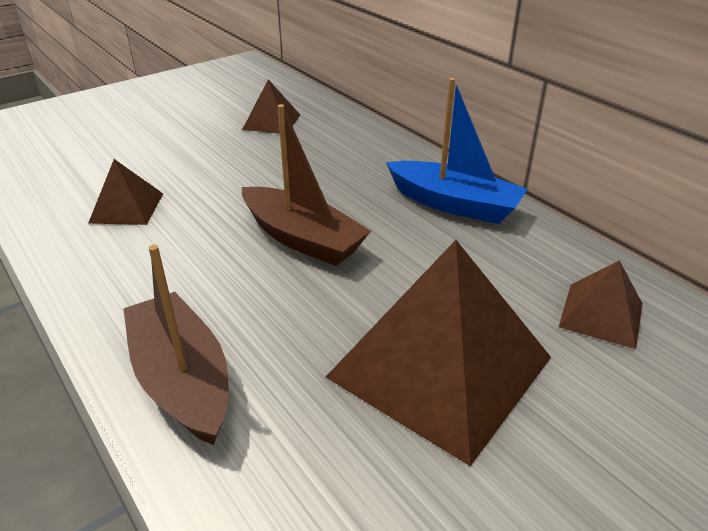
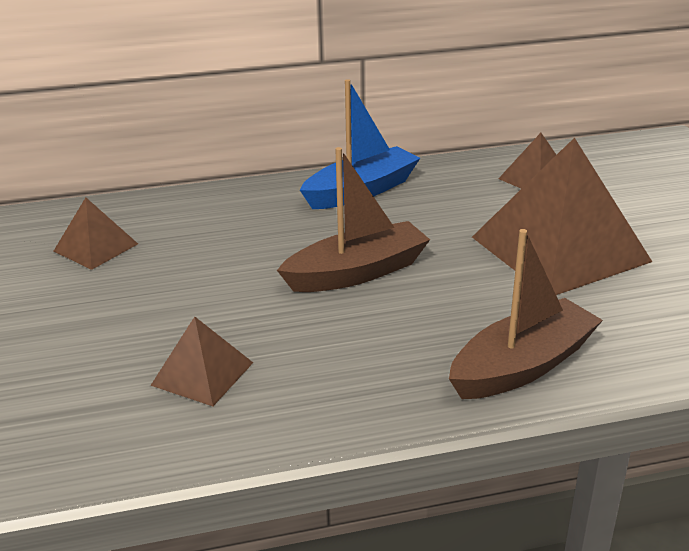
camera: 65 degrees left, 5 degrees down
brown boat [123,245,229,445] -> brown boat turned 150 degrees clockwise [449,229,603,399]

